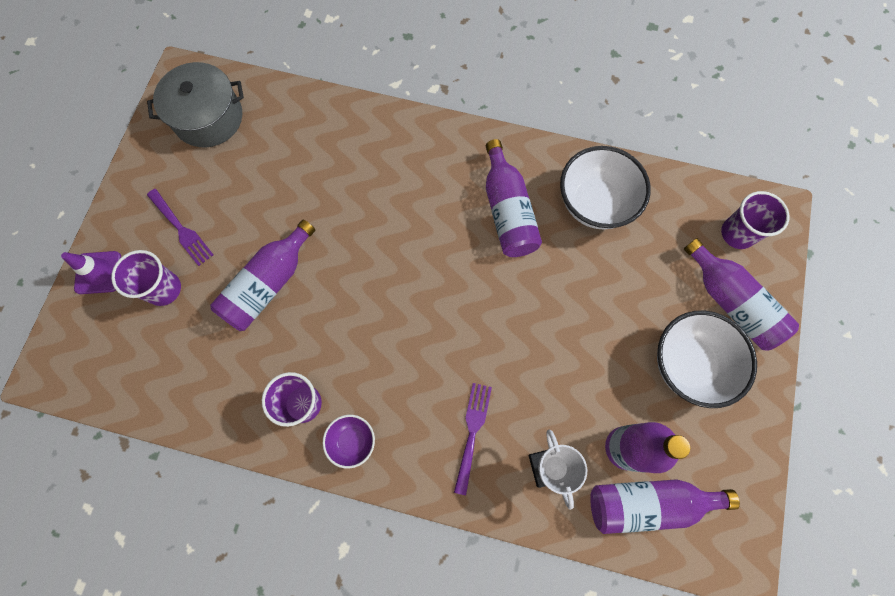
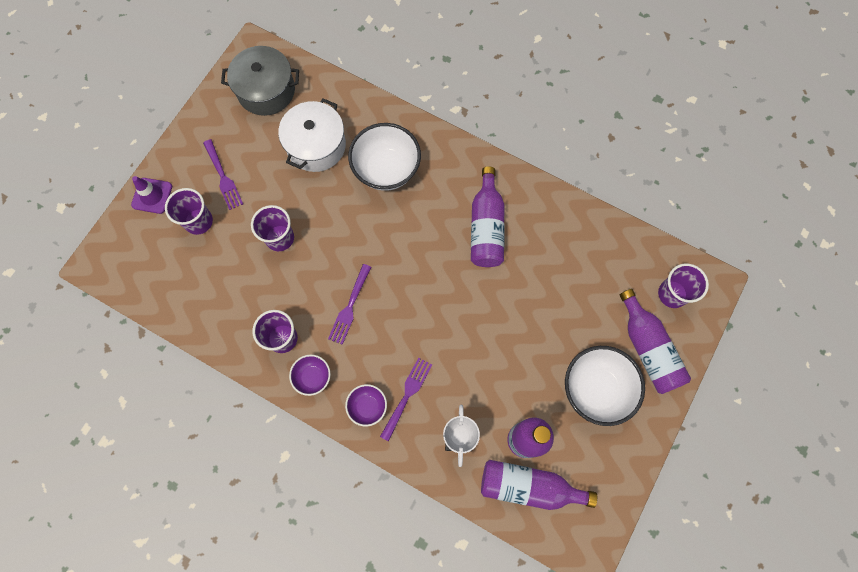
camera: 15 degrees right, 0 degrees up
purple bottle [210,219,315,331] -> purple cup [251,205,294,251]
white bowl [560,146,651,230] -> white bowl moved to [348,123,421,191]
none -> white pot [278,98,346,172]
none -> purple fork [328,264,371,345]
none -> purple bowl [345,384,387,427]

